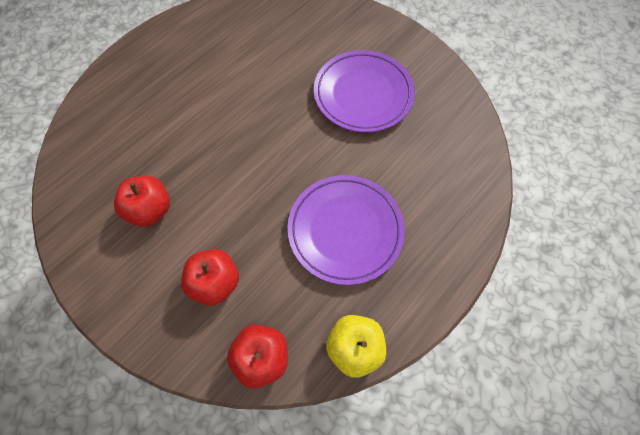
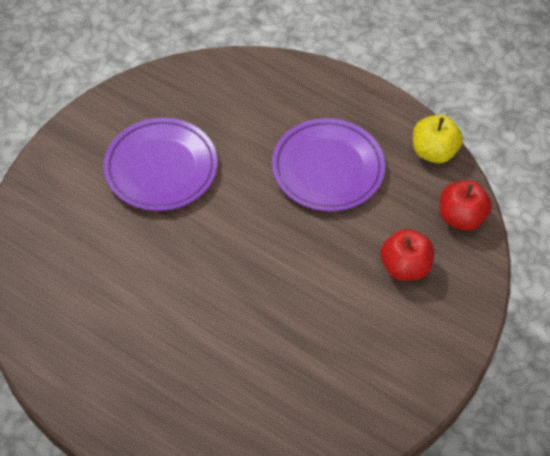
camera: 100 degrees left, 10 degrees down
red apple [114,176,170,227] -> none

